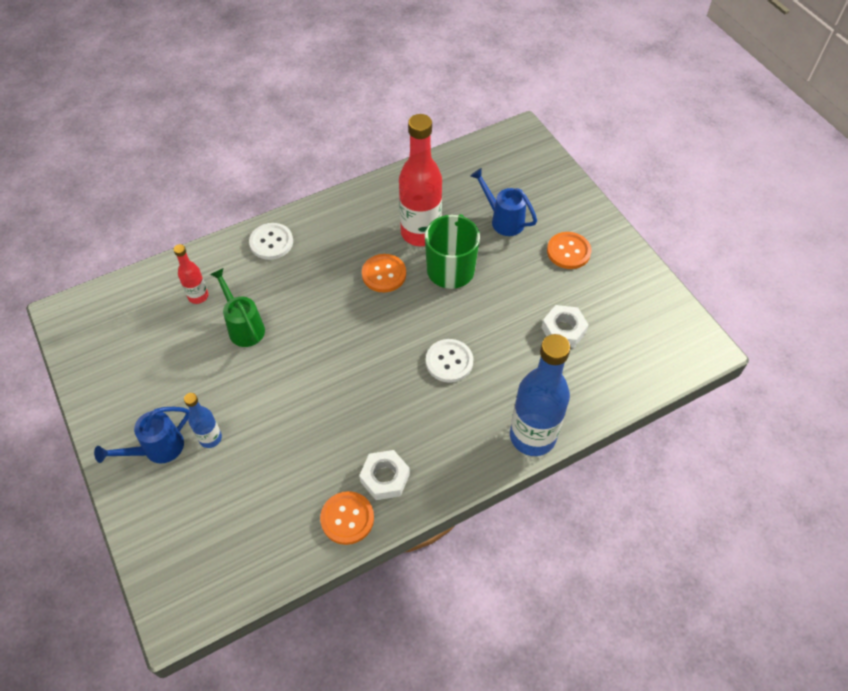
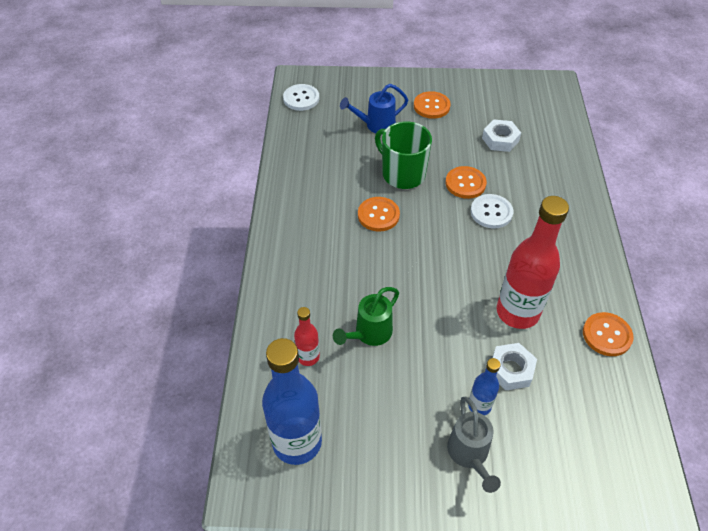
camera: 60 degrees left, 5 degrees down
blue watering can [94,407,190,463] -> grey watering can [447,396,501,493]
green watering can [210,268,265,347] -> green watering can turned 45 degrees counterclockwise [333,287,399,346]
white button [249,223,293,260] -> white button moved to [283,84,319,111]
white nut [359,450,410,500] -> white nut moved to [493,343,537,390]
red bottle [399,114,442,246] -> red bottle moved to [497,196,569,329]
blue bottle [510,334,571,456] -> blue bottle moved to [262,338,322,465]
none -> orange button [446,166,487,199]

